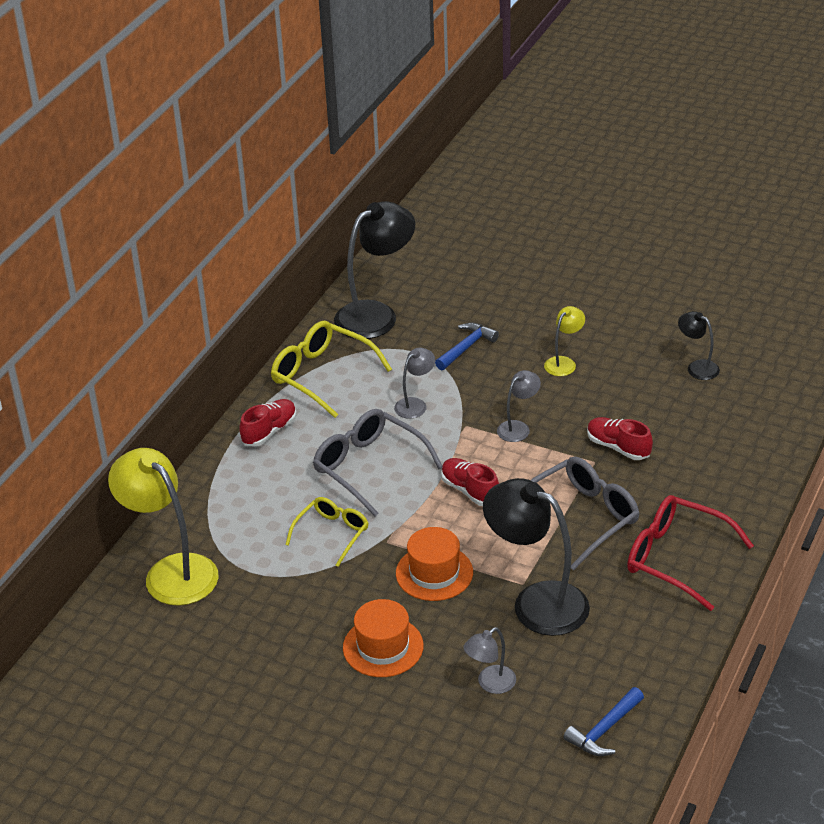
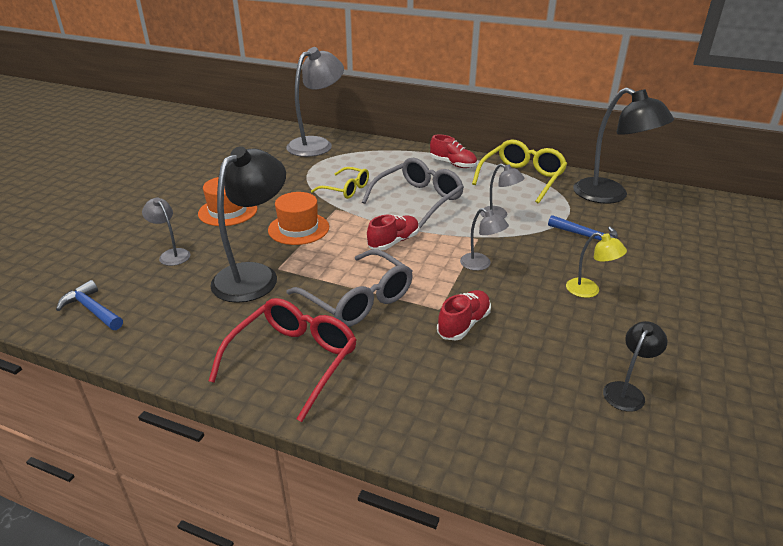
camera: 85 degrees right, 5 degrees down
yellow lamp [108,448,219,606] -> grey lamp [286,47,344,157]

